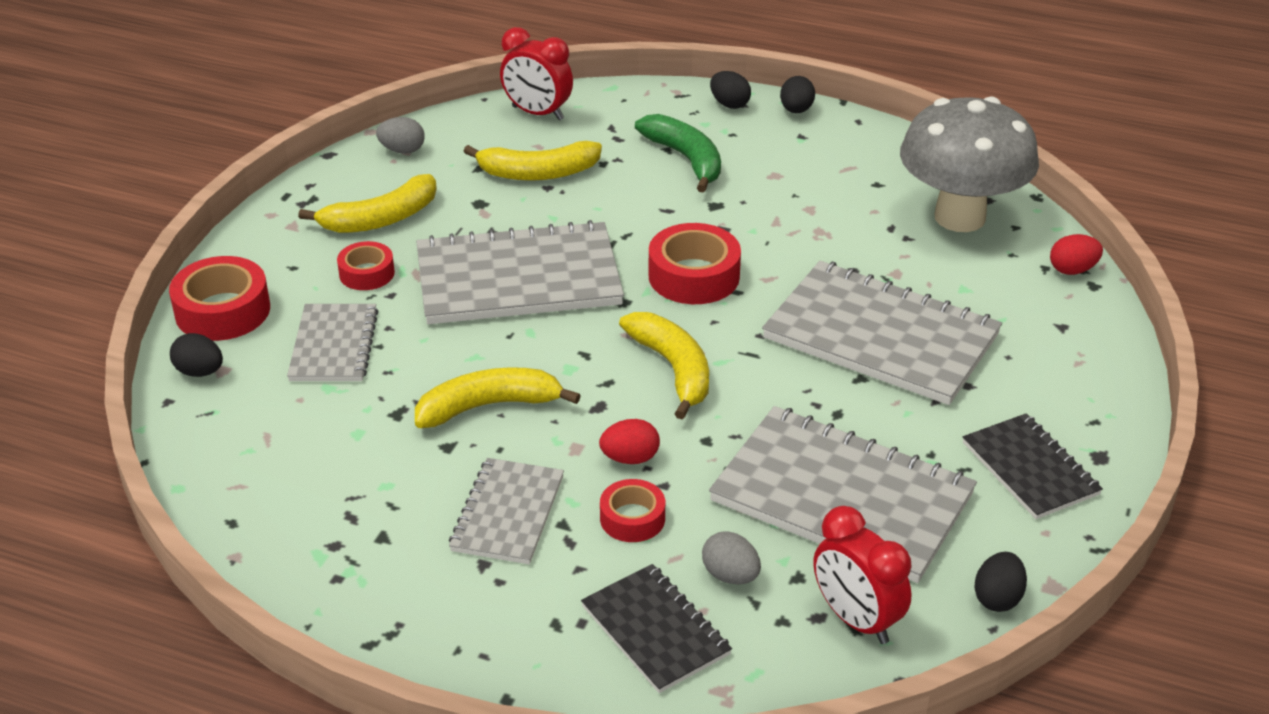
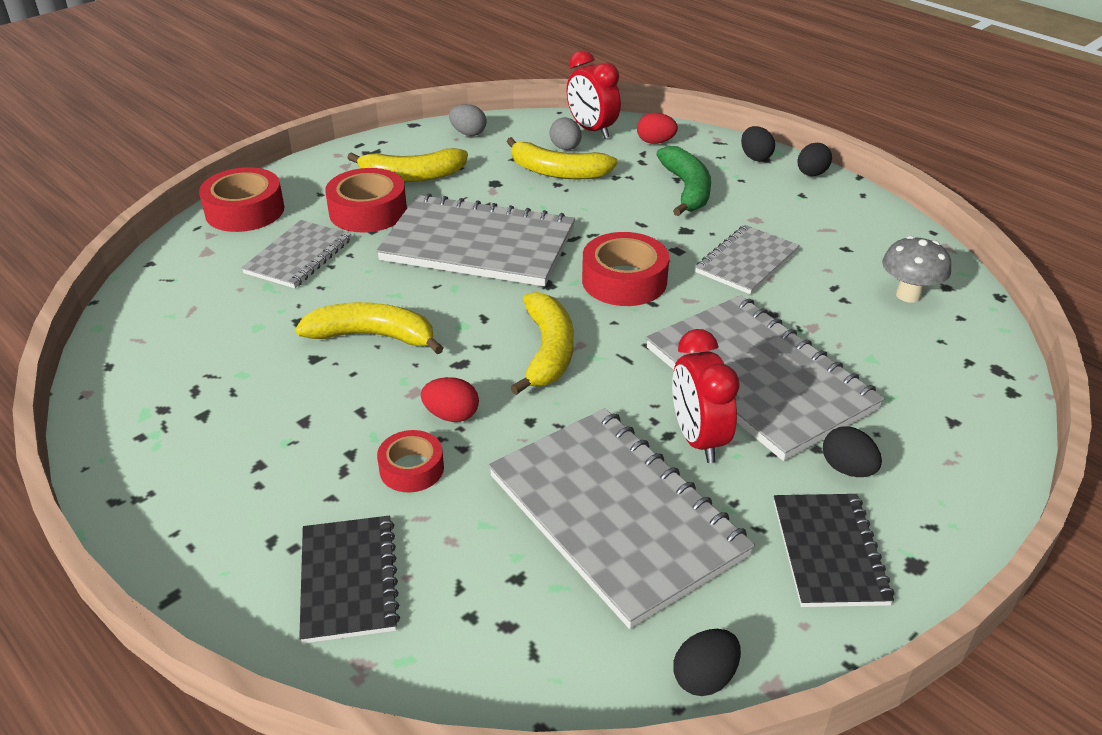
camera: 25 degrees right, 0 degrees up
black egg [170,333,223,377] -> black egg moved to [823,426,882,477]
red tape [337,241,395,290] -> red tape [325,168,407,232], size x1.66
grey notebook [449,458,564,564] -> grey notebook moved to [695,225,800,294]
grey egg [702,531,761,584] -> grey egg moved to [549,117,581,150]
red clock [814,506,912,644] -> red clock moved to [672,329,740,463]
grey mushroom [900,96,1039,232] -> grey mushroom [882,236,951,303], size x0.49
red egg [1050,234,1103,275] -> red egg moved to [637,113,678,144]

